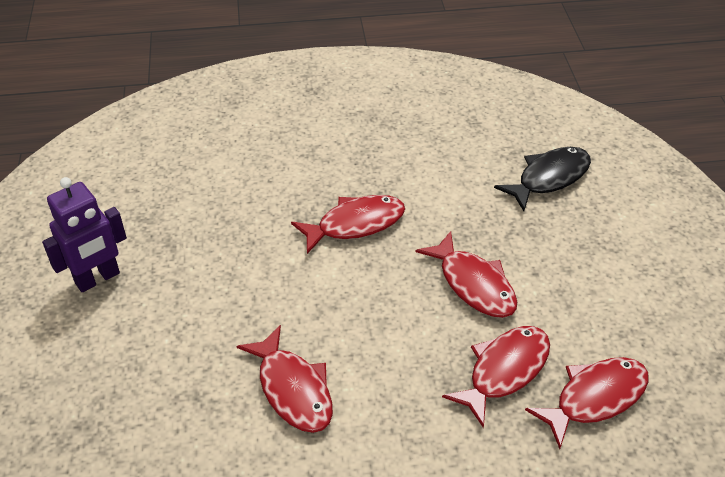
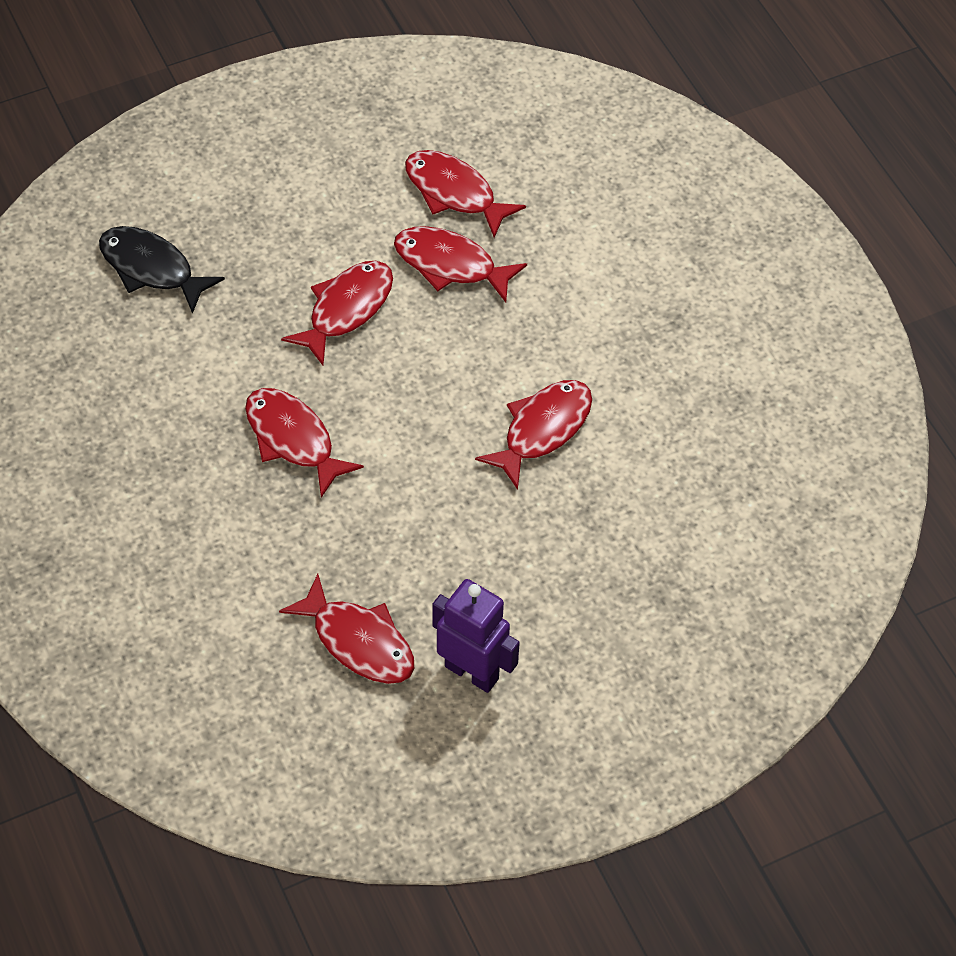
camera: 110 degrees left, 10 degrees up
none -> red fish [279,574,414,684]

